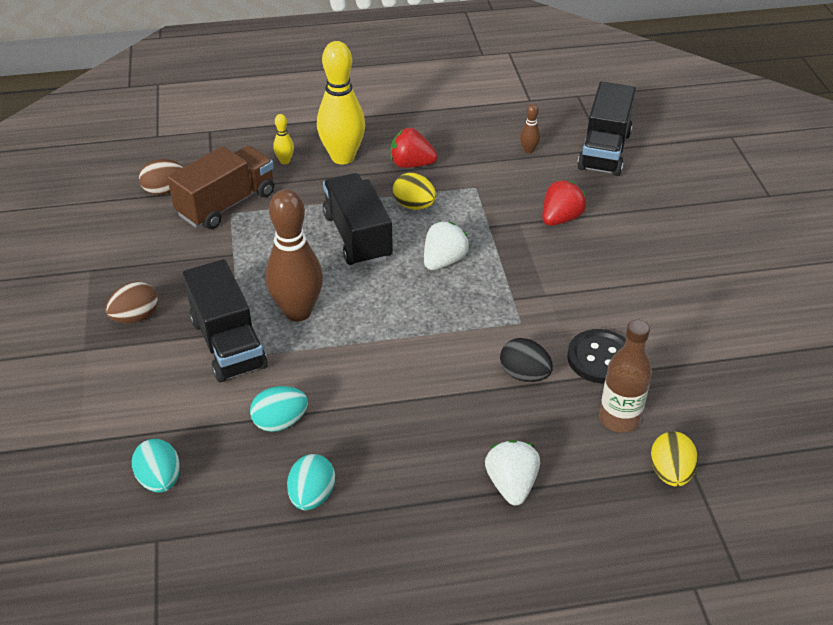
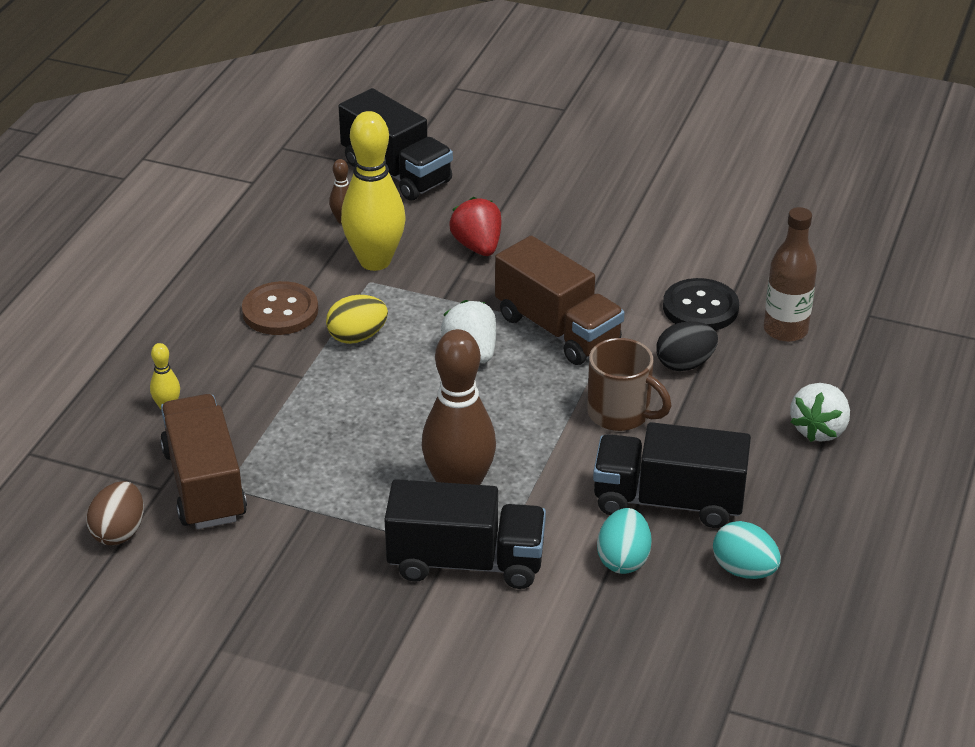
camera: 60 degrees left, 5 degrees down
brown egg [106,282,158,323] -> none
turquoise egg [132,439,180,492] -> none
yellow bowling pin [317,41,365,164] -> yellow bowling pin moved to [341,111,405,271]
black truck [323,173,393,267] -> black truck moved to [593,422,751,528]
red strawberry [391,128,438,168] -> brown button [242,281,318,335]
white strawberry [485,440,540,505] -> white strawberry turned 90 degrees counterclockwise [790,383,850,442]
yellow egg [651,432,698,487] -> none
none -> brown truck [495,236,625,365]
none -> brown mug [587,338,671,431]

